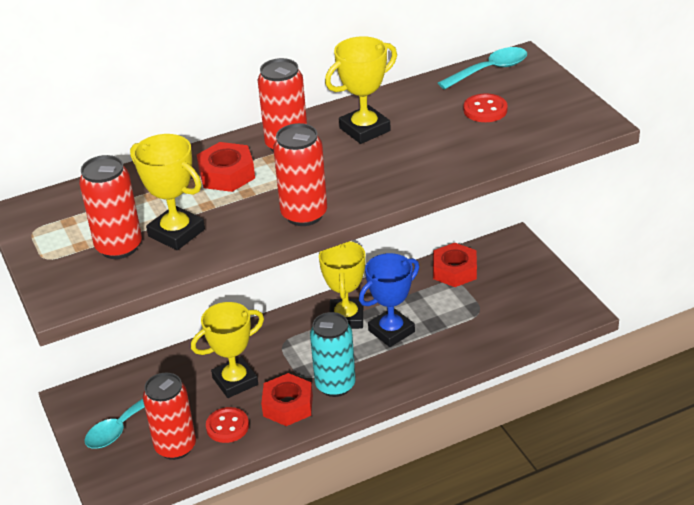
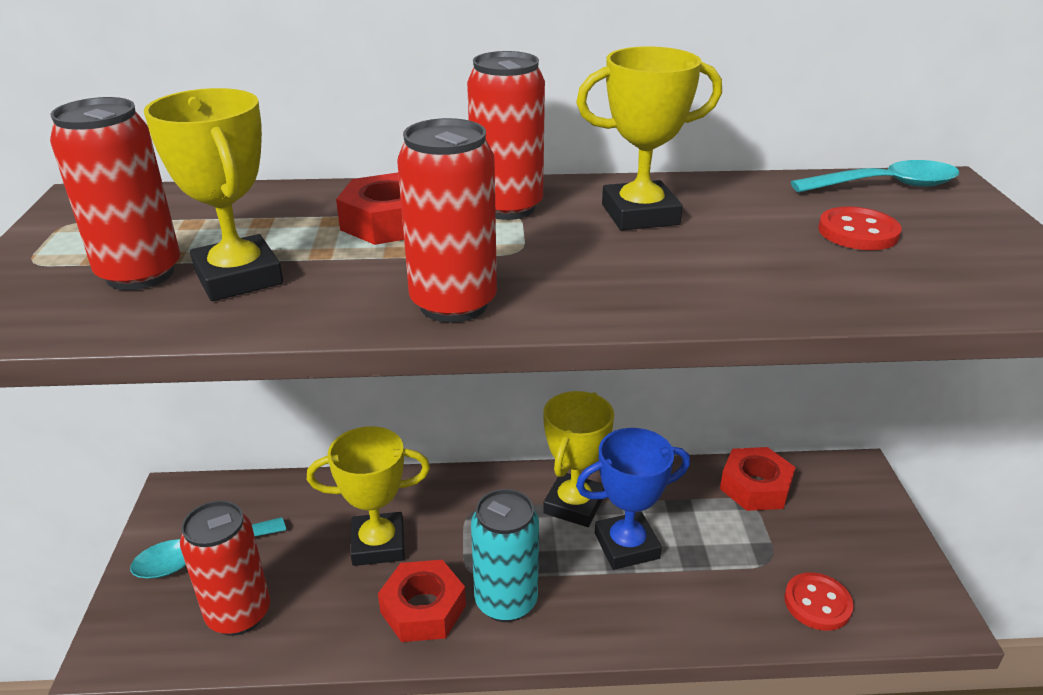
camera: 20 degrees right, 5 degrees down
red button [206,407,249,443] -> red button moved to [784,572,854,631]

